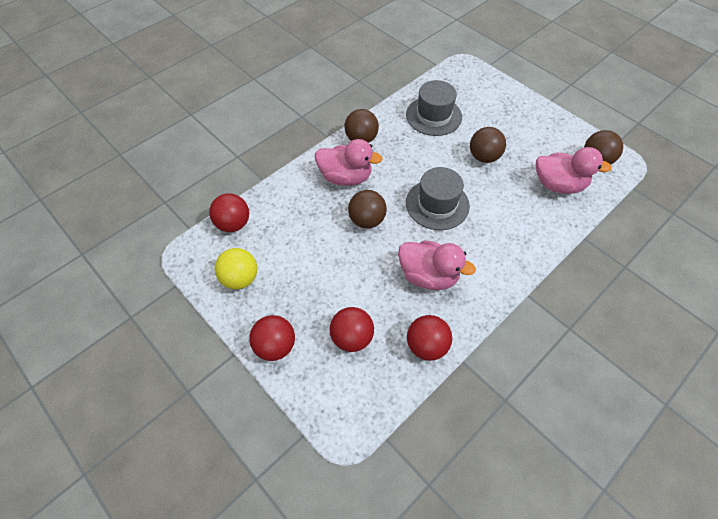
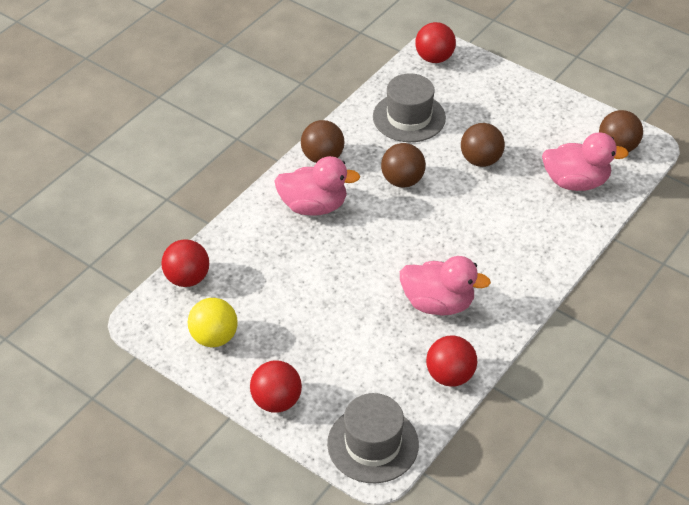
camera: 10 degrees left, 10 degrees down
red ball [330,307,374,352] -> red ball moved to [415,22,456,63]
brown ball [348,190,387,228] -> brown ball moved to [381,143,426,188]
grey hat [406,167,470,230] -> grey hat moved to [327,393,419,483]

